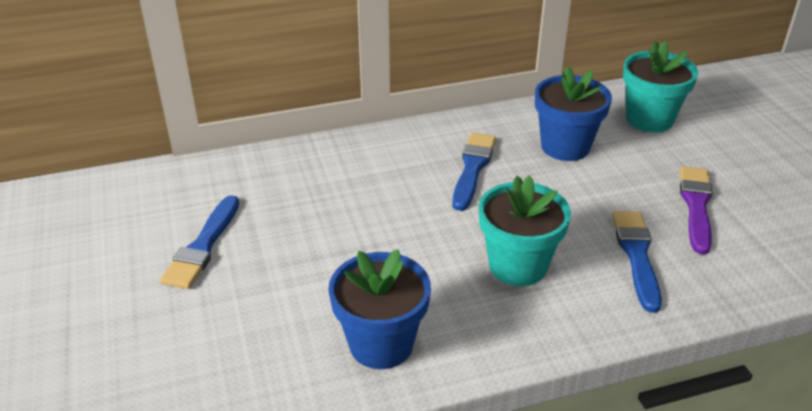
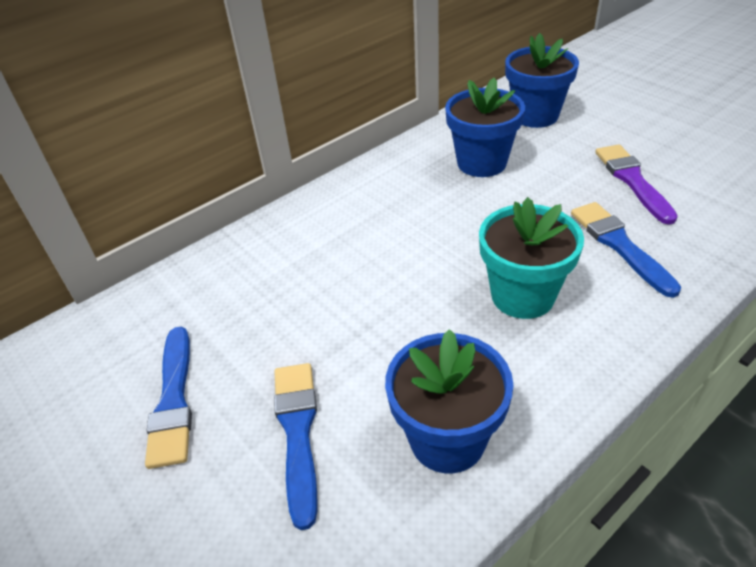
camera: 20 degrees left, 5 degrees up
blue brush [452,132,496,211] -> blue brush moved to [274,363,317,530]
turquoise flower pot [623,41,698,133] -> blue flower pot [505,33,579,128]

